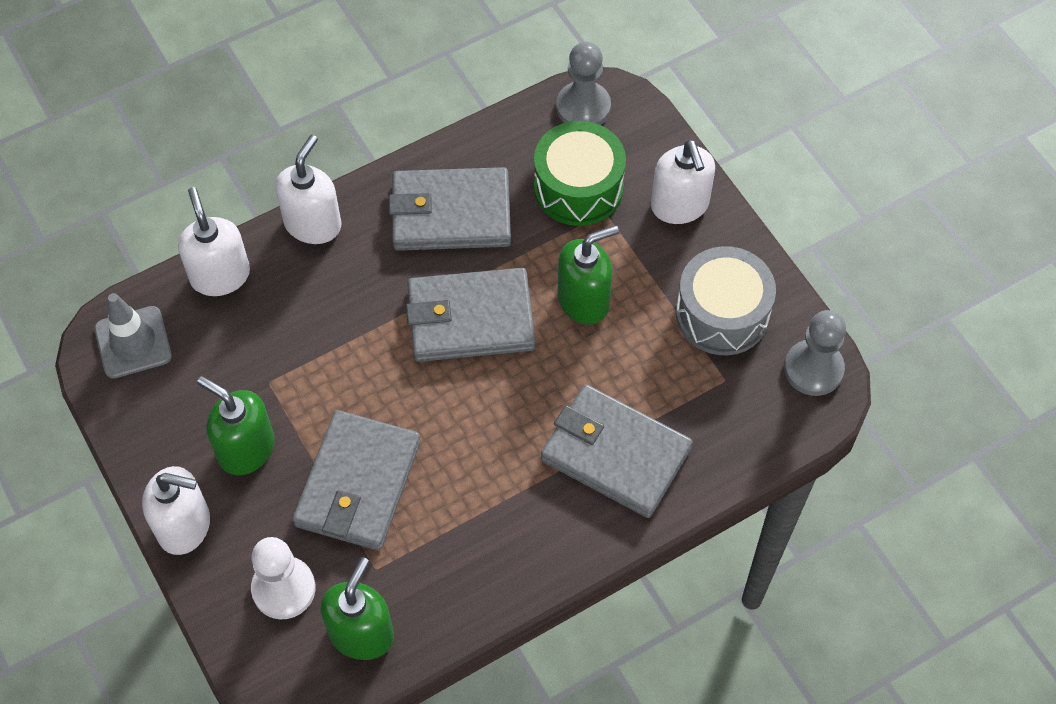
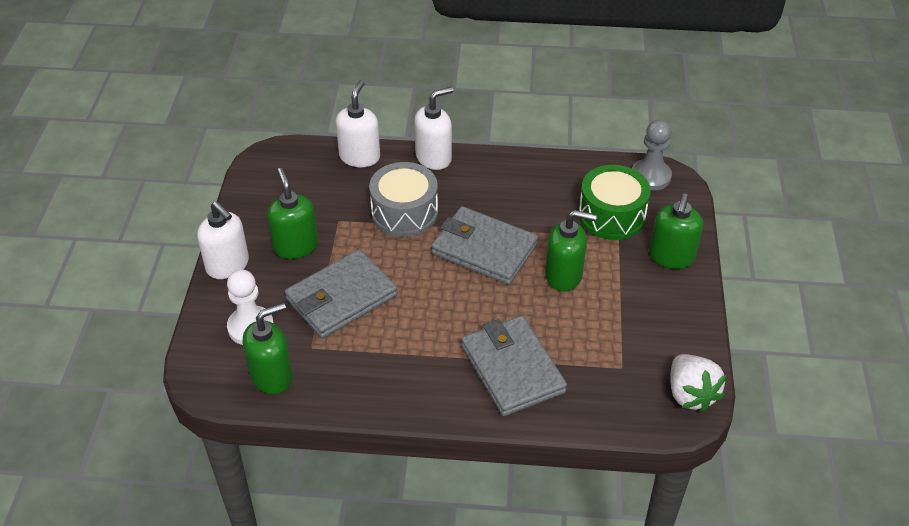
camera: 35 degrees right, 15 degrees down
grey traffic cone [95,293,172,378] -> none
grey wallet [389,167,511,251] -> none
white soap dispenser [651,140,715,224] -> green soap dispenser [649,194,703,269]
grey drum [676,246,776,355] -> grey drum moved to [369,162,438,237]
grey pawn [784,310,846,396] -> white strawberry [670,354,726,412]

